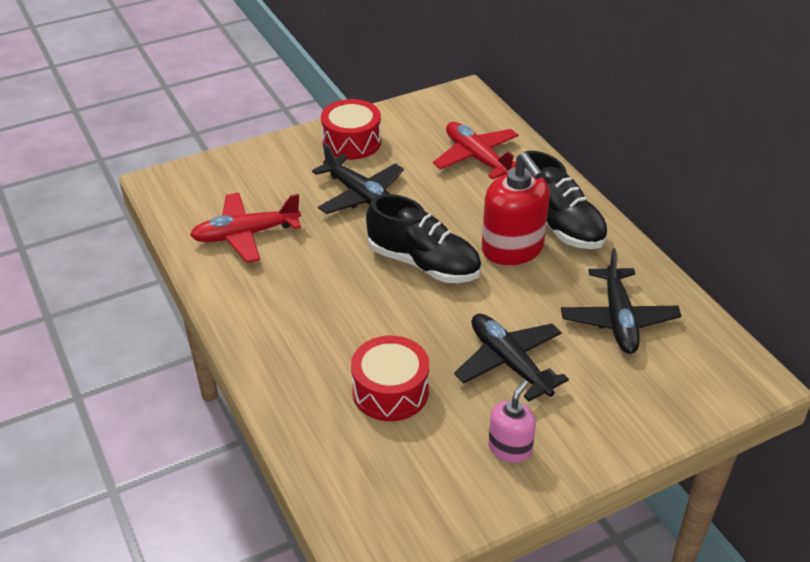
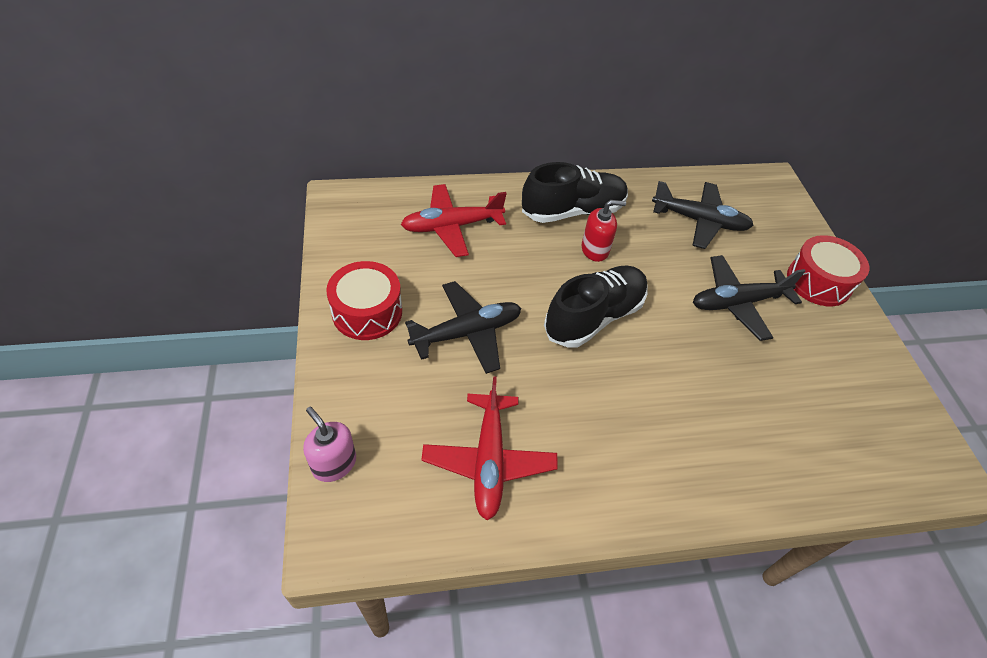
camera: 75 degrees left, 10 degrees up
red drum [351,336,429,421] -> red drum moved to [787,235,869,306]
red soap dispenser [482,152,550,265] -> red soap dispenser [581,200,626,262], size x0.57
pink soap dispenser [488,380,536,463] -> pink soap dispenser moved to [303,407,356,482]

